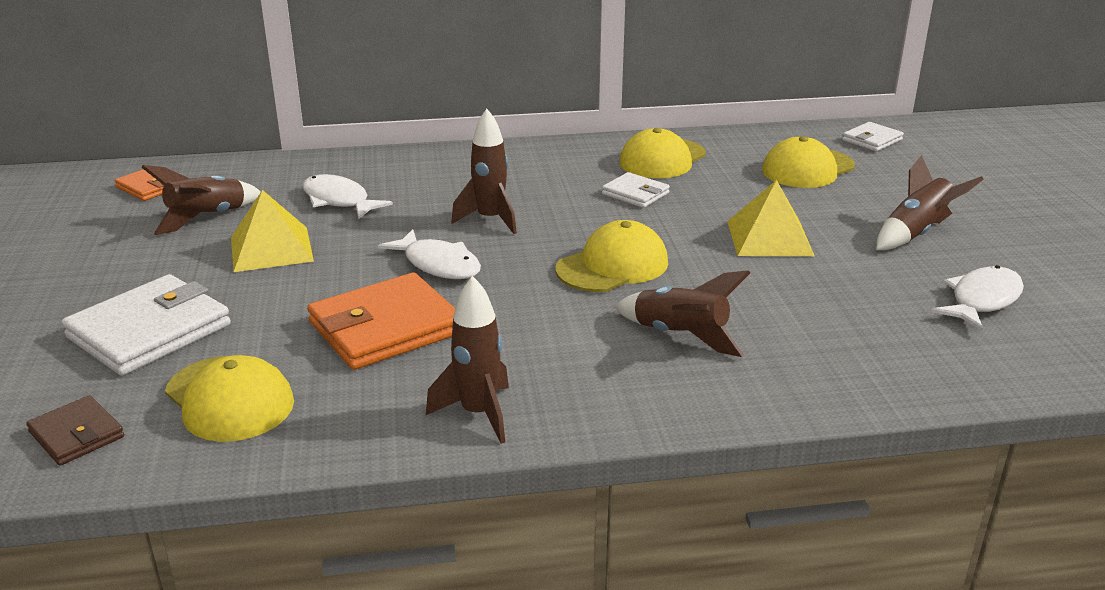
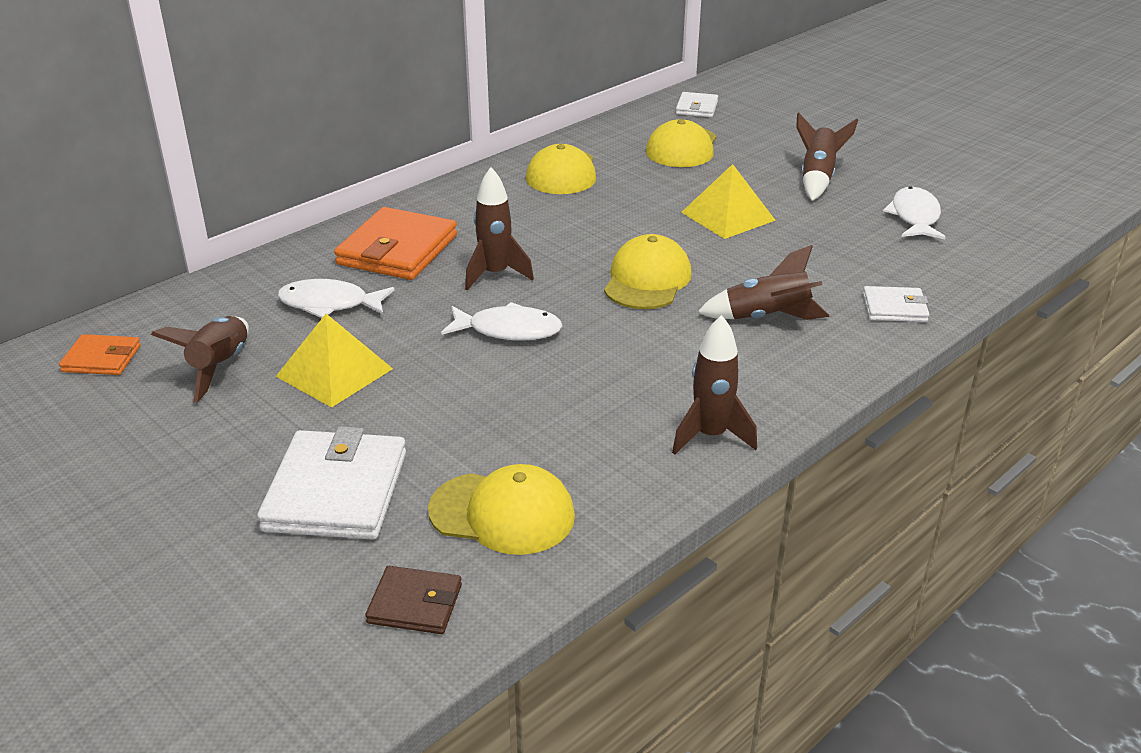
camera: 35 degrees left, 5 degrees up
orange wallet [307,273,455,370] -> orange wallet moved to [334,207,457,280]
white wallet [602,172,670,208] -> white wallet moved to [863,286,929,322]

